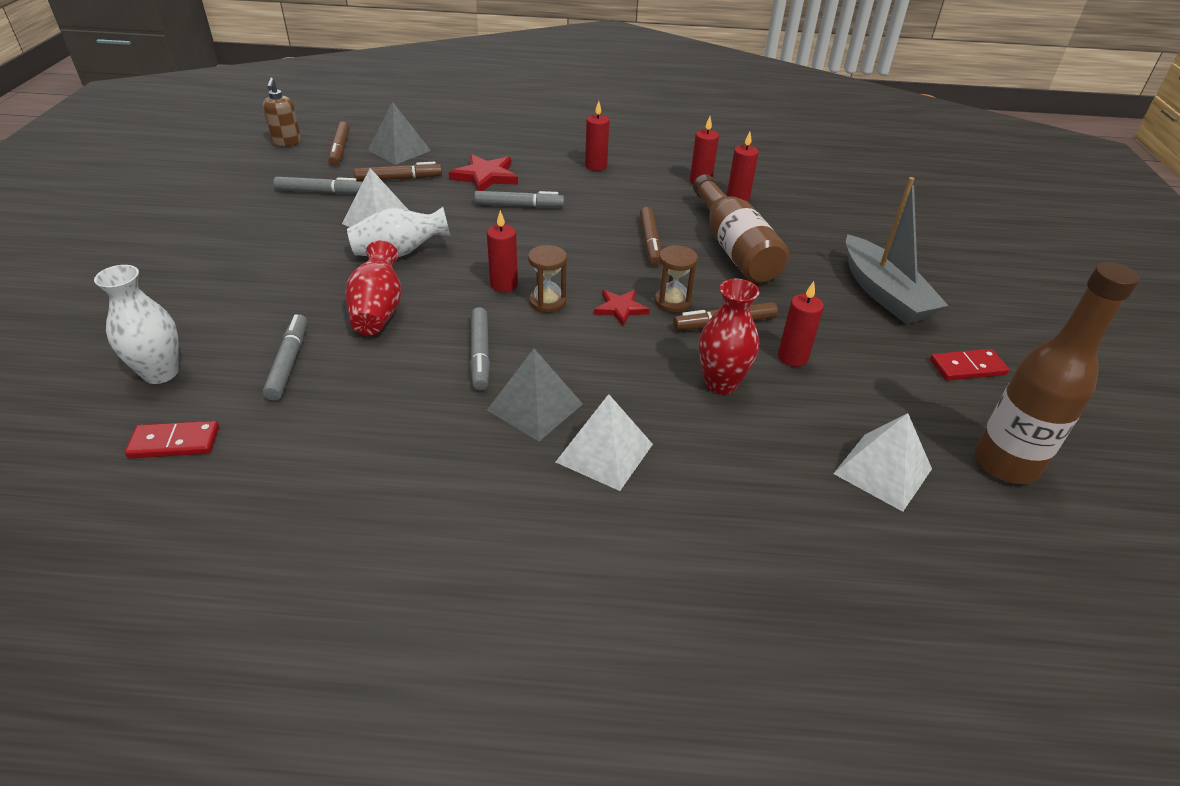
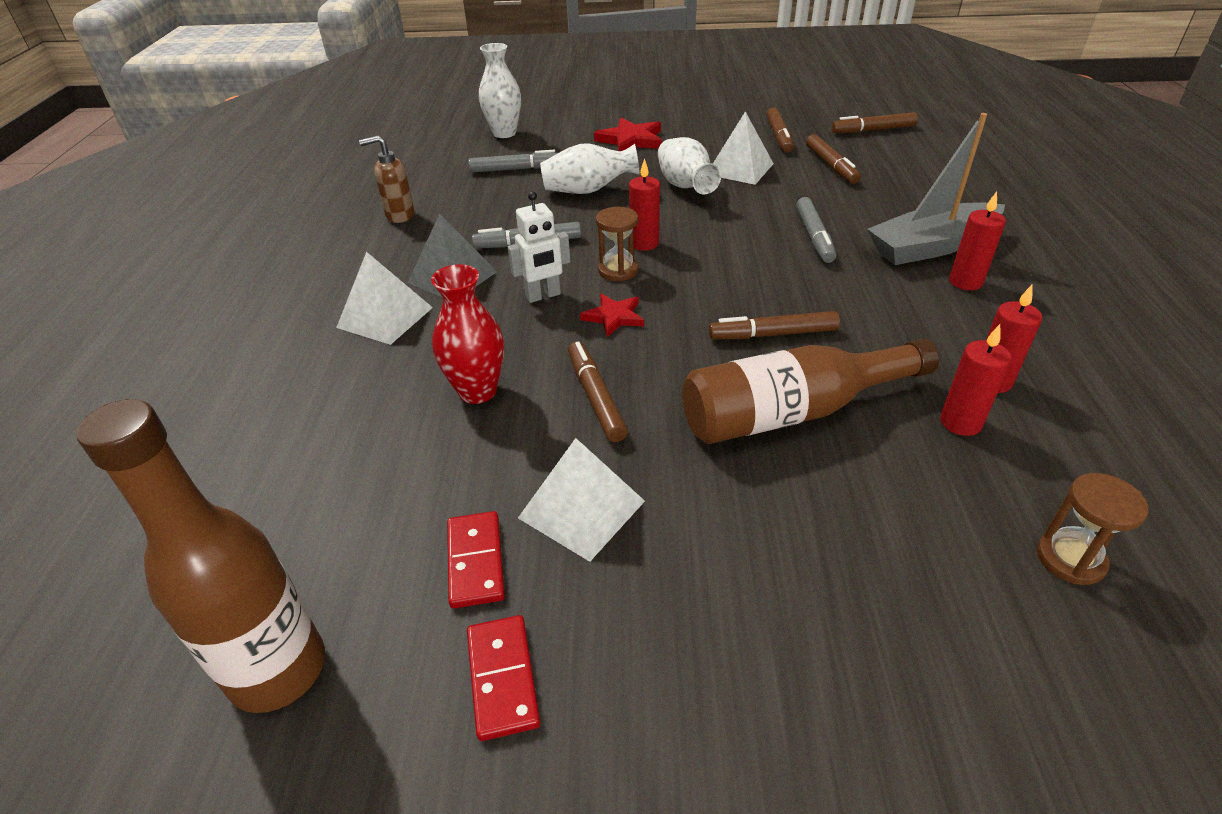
camera: 90 degrees right, 0 degrees up
red domino [125,421,219,459] -> red domino moved to [447,511,505,609]
brown soap dispenser [263,78,301,146] -> brown soap dispenser moved to [359,135,414,223]
grey marker [273,177,363,194] -> brown marker [766,107,794,153]
red vase [346,241,401,335] -> white vase [540,144,640,194]
grey pyramid [368,102,431,165] -> none
red star [449,154,518,191] -> red star moved to [594,118,662,151]
brown hourglass [655,245,698,313] -> brown hourglass moved to [1037,473,1148,585]
red candle [778,281,824,367] -> none
white pyramid [833,413,932,512] -> white pyramid moved to [518,438,645,562]
grey boat [846,177,948,324] -> grey boat moved to [867,113,1005,265]
none -> white robot [508,191,570,303]

